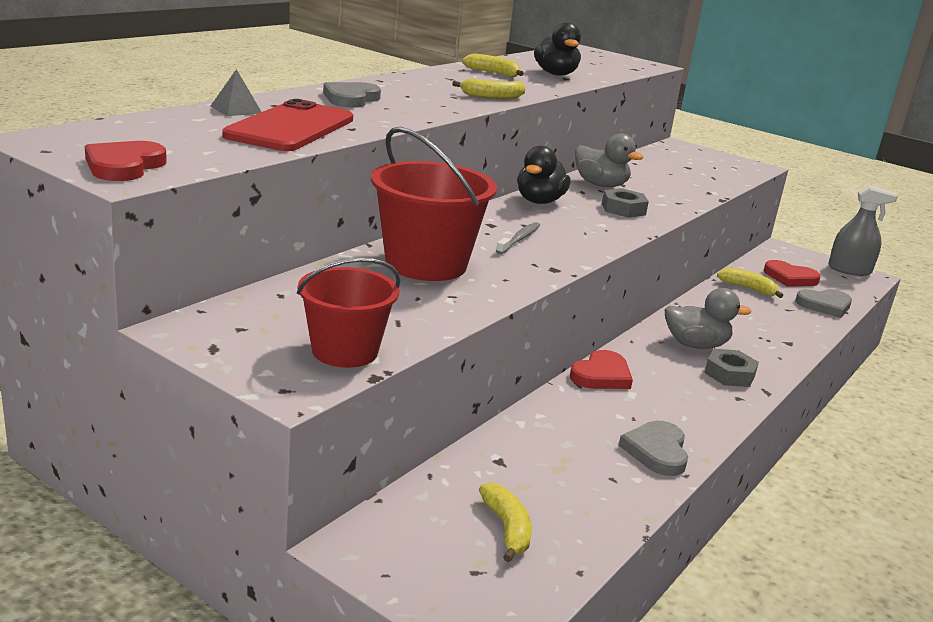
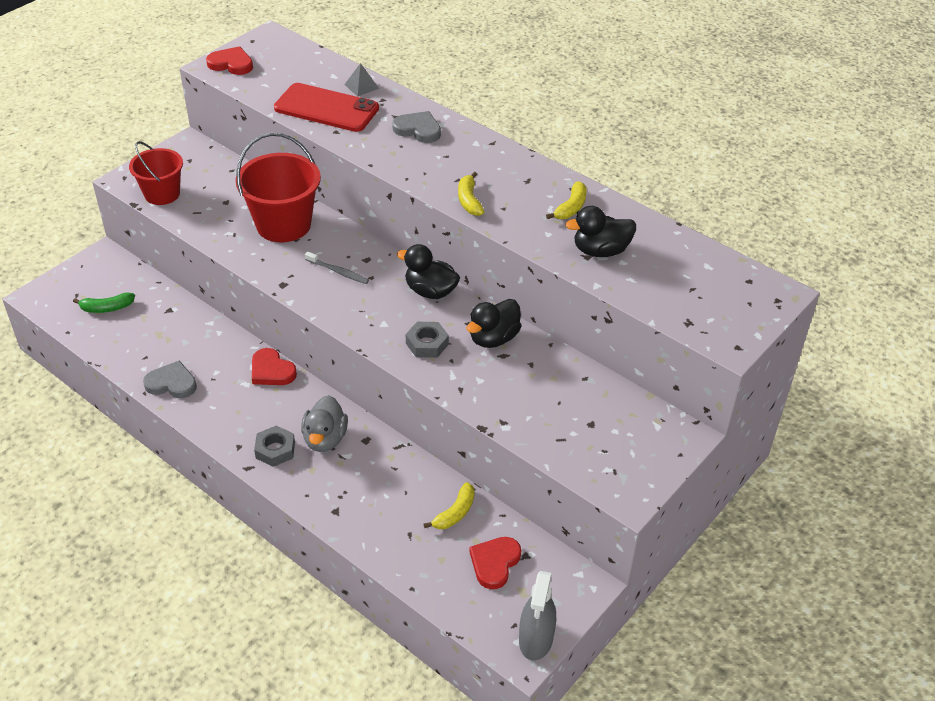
camera: 95 degrees right, 20 degrees up
yellow banana [479,482,532,562] -> green banana [73,292,135,313]
grey duck [575,133,644,187] -> black duck [467,299,521,348]
grey heart [795,289,852,318] -> none

